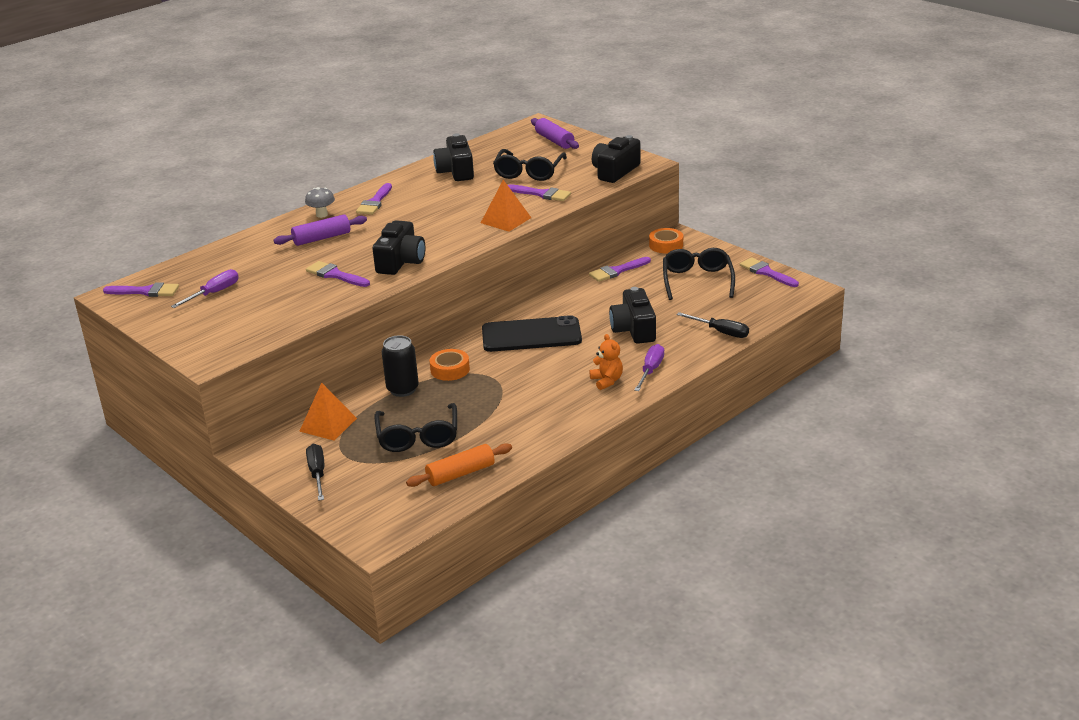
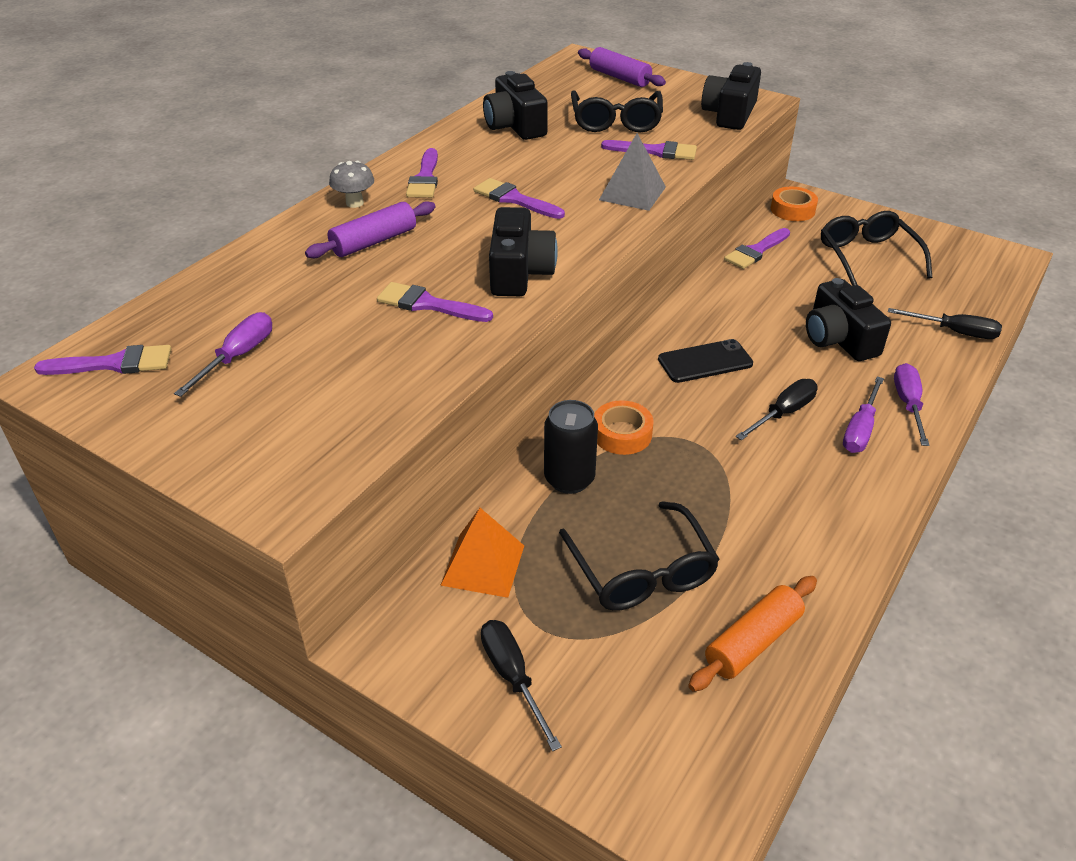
camera: 15 degrees left, 10 degrees up
orange pyramid [481,180,531,232] -> grey pyramid [599,133,666,211]
black phone [482,315,582,352] -> black phone [658,339,753,383], size x0.63
orange teddy bear [590,334,623,390] -> purple screwdriver [843,376,884,453]
purple brush [740,258,799,287] -> purple brush moved to [474,178,565,219]
none -> black screwdriver [736,379,818,440]

